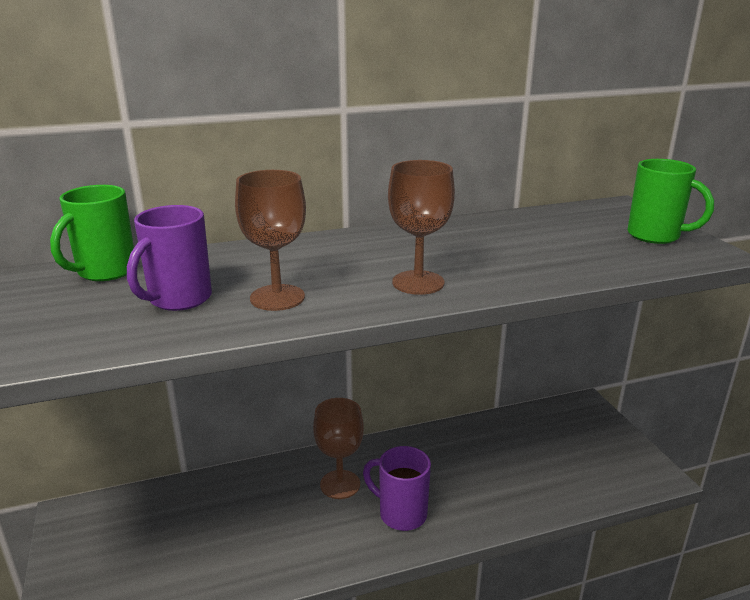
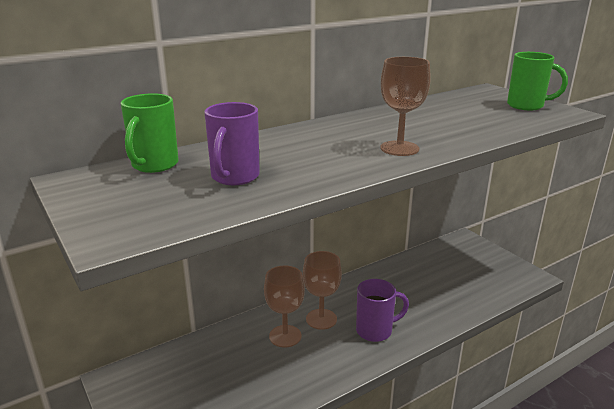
camera: 15 degrees left, 0 degrees up
brown goblet [235,170,306,311] -> brown goblet moved to [264,266,305,347]
purple mug [363,446,431,531] -> purple mug turned 150 degrees clockwise [356,279,409,342]

